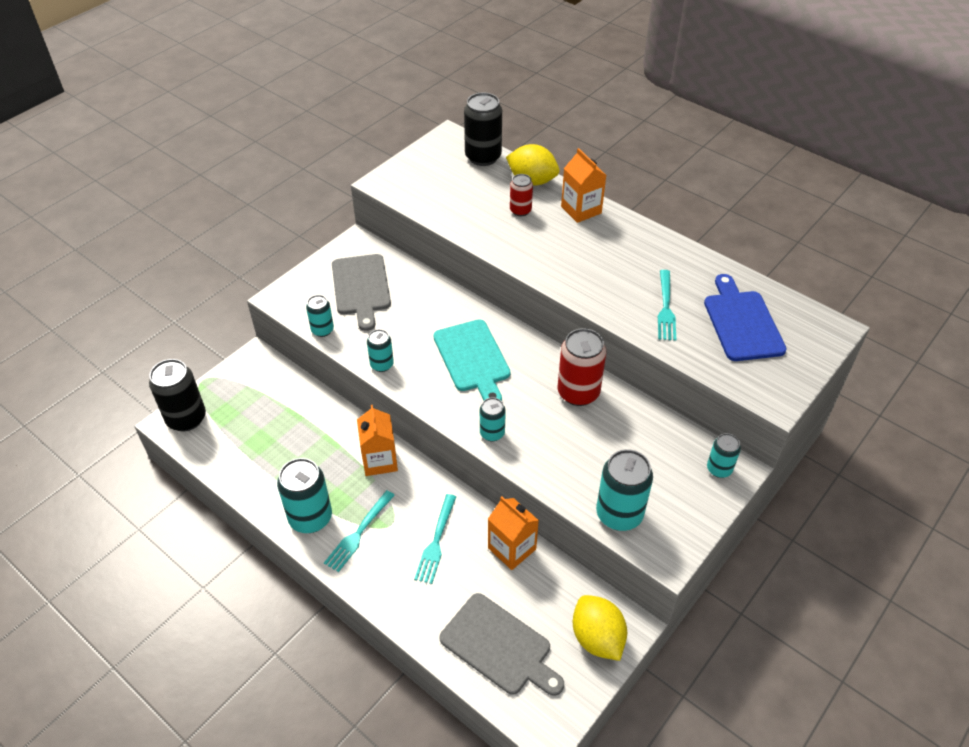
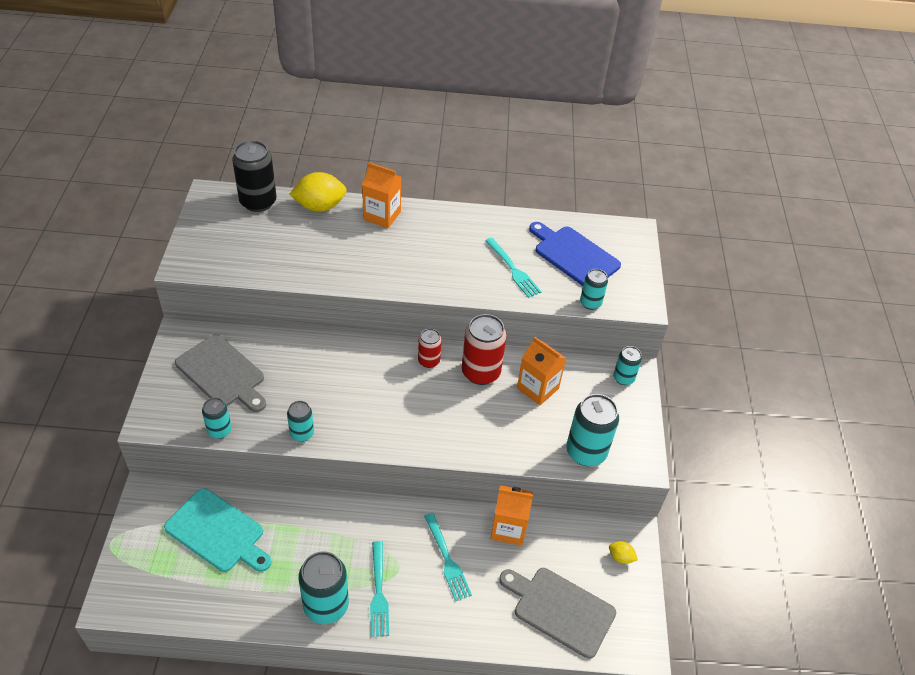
camera: 40 degrees left, 0 degrees up
black can [149,359,206,431] -> none
orange carton [357,404,398,476] -> orange carton moved to [517,337,566,405]
turquoise cutting board [433,319,510,401] -> turquoise cutting board moved to [164,488,272,572]
grey cutting board [440,593,564,696] -> grey cutting board turned 150 degrees counterclockwise [499,568,616,659]
turquoise can [480,397,506,441] -> turquoise can moved to [580,269,608,310]
red can [510,174,533,216] -> red can moved to [418,329,442,368]
yellow lemon [573,595,627,661] -> yellow lemon [609,541,638,564], size x0.48

